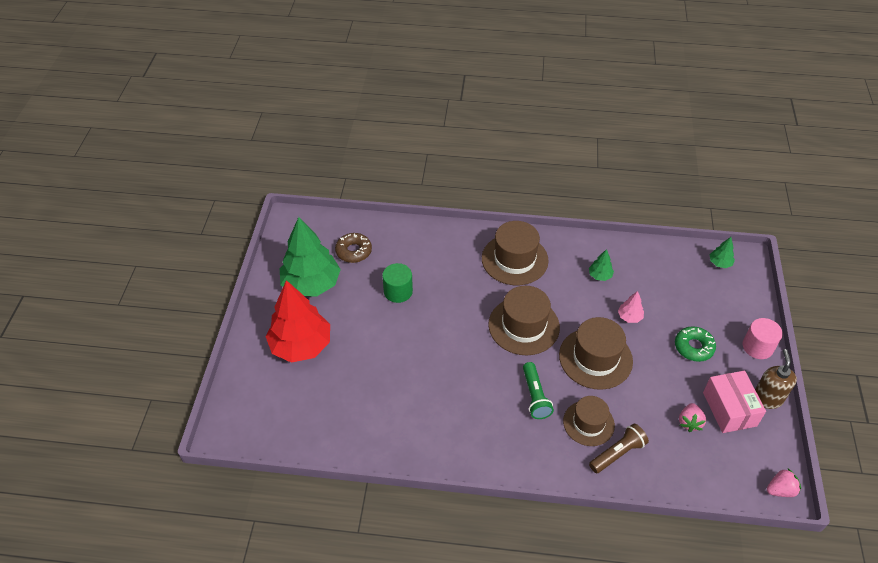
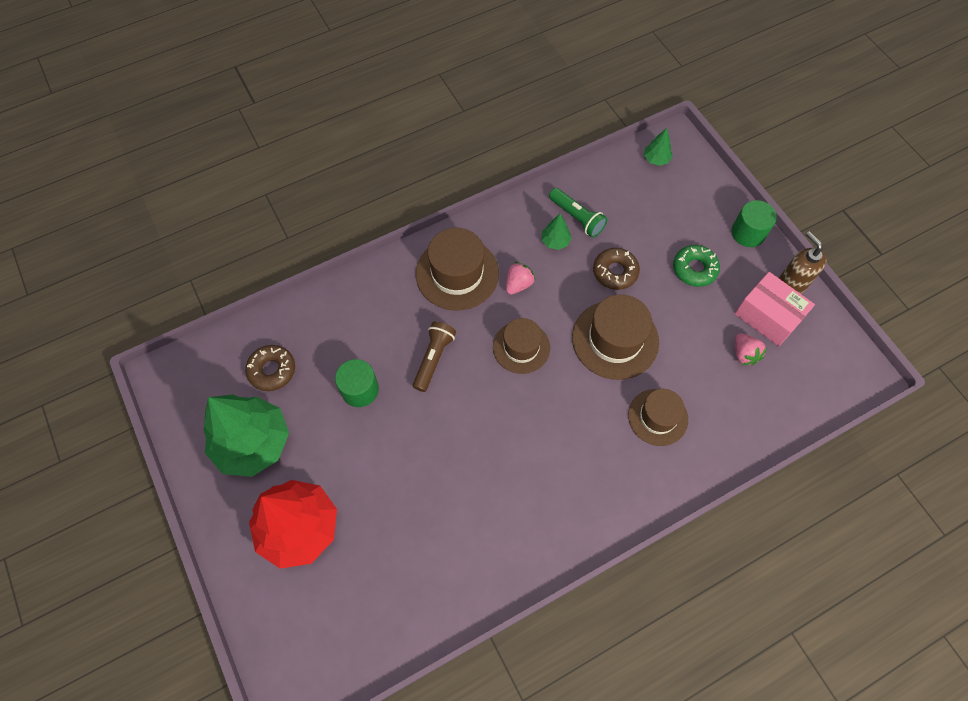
camera: 35 degrees left, 15 degrees up
brown hat [488,286,560,355] -> brown hat [493,318,550,374], size x0.66
green flashlight [523,362,554,419] -> green flashlight moved to [549,188,607,237]
brown flashlight [589,424,649,473] -> brown flashlight moved to [413,321,456,392]
pink tree [618,291,644,323] -> brown donut [593,248,640,290]
pink cylinder [743,318,783,359] -> green cylinder [732,200,777,247]
pink strawberry [767,469,801,497] -> pink strawberry moved to [506,262,535,295]

